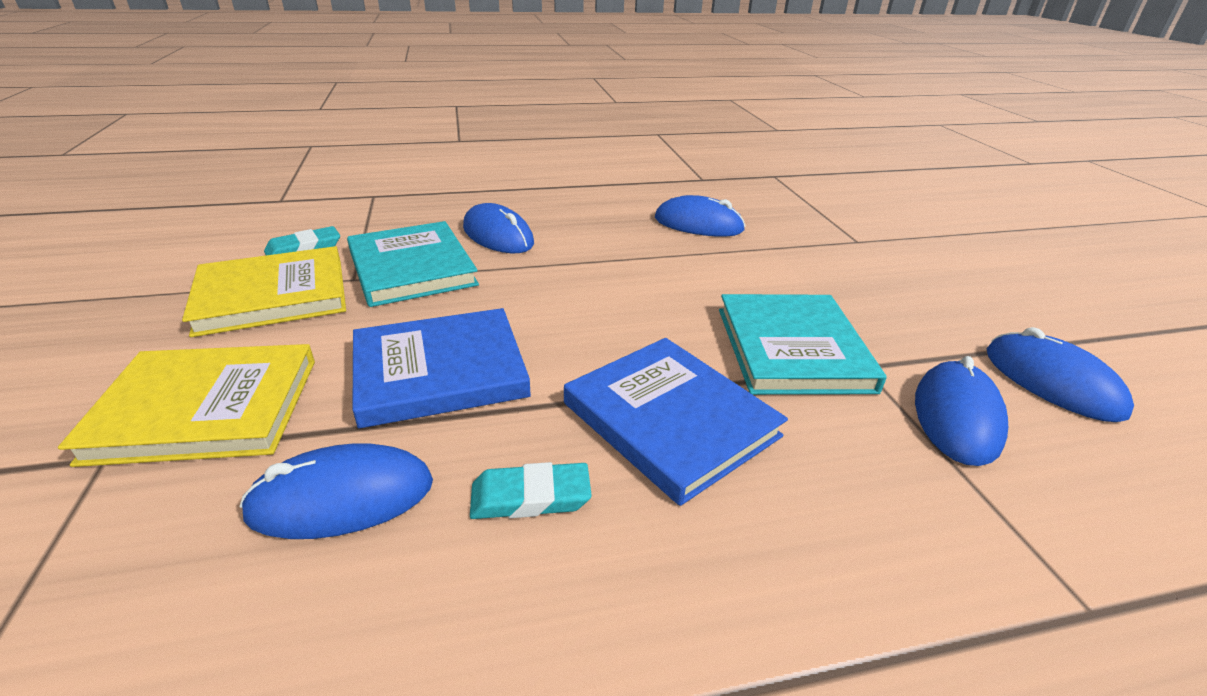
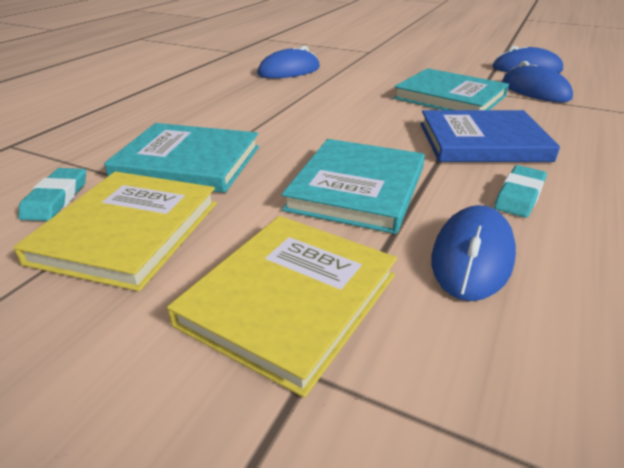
camera: 50 degrees left, 0 degrees up
blue book [352,308,531,429] -> turquoise book [282,139,425,234]
blue mouse [463,203,534,253] -> none

